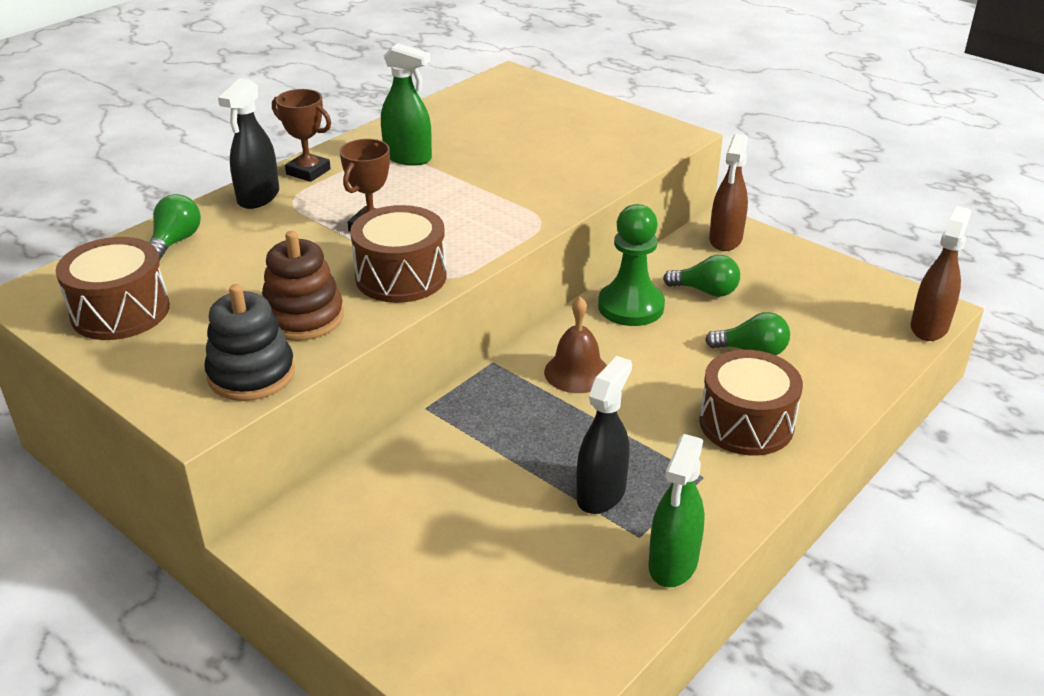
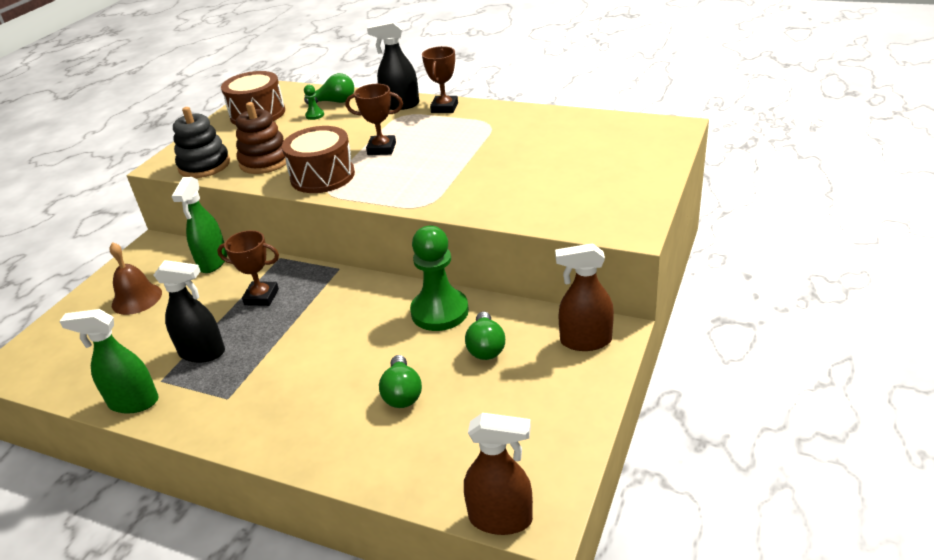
camera: 75 degrees right, 0 degrees up
green spray bottle [381,43,432,166] -> green spray bottle moved to [171,177,227,273]
brown bell [544,297,607,393] -> brown bell moved to [109,242,162,315]
brown drum [699,350,803,456] -> none
none -> brown trophy [217,230,279,306]
none -> green pawn [304,85,324,120]

